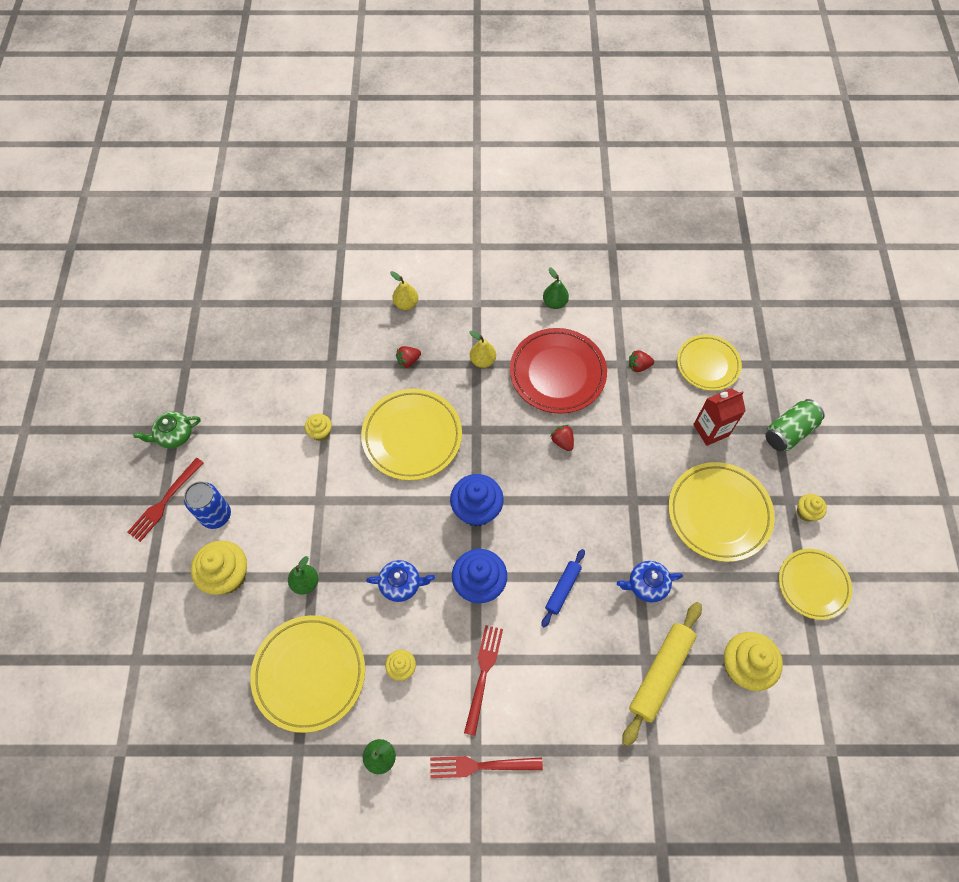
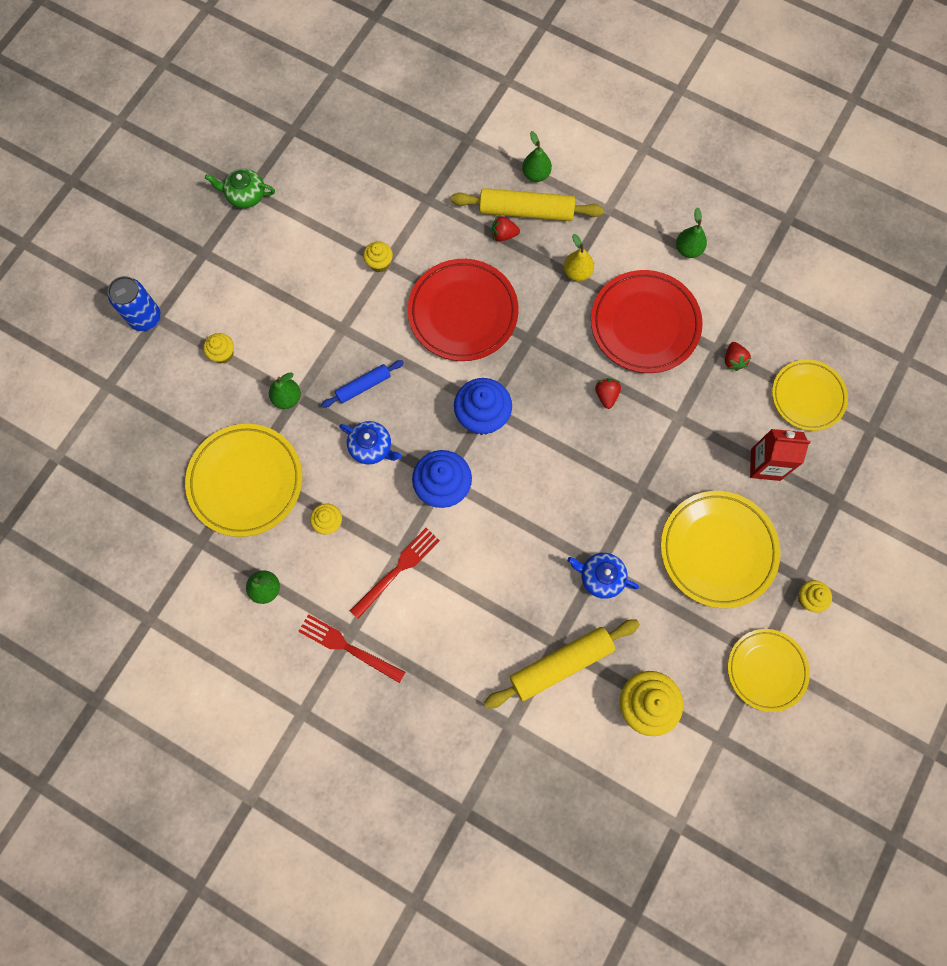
camera: 30 degrees right, 10 degrees up
red fork [127,458,204,542] -> none
blue can [184,481,231,529] -> blue can moved to [108,276,161,331]
yellow cupcake [191,541,247,595] -> yellow cupcake [204,333,234,364], size x0.54
yellow plate [361,389,462,481] -> red plate [408,259,519,361]
yellow pear [390,271,418,310] -> green pear [522,131,552,182]
blue rolling pin [542,549,585,628] -> blue rolling pin moved to [321,360,404,408]
red strawberry [629,350,654,372] -> red strawberry turned 120 degrees counterclockwise [725,342,751,371]
green can [765,399,825,451] -> none
none -> yellow rolling pin [451,188,604,221]

